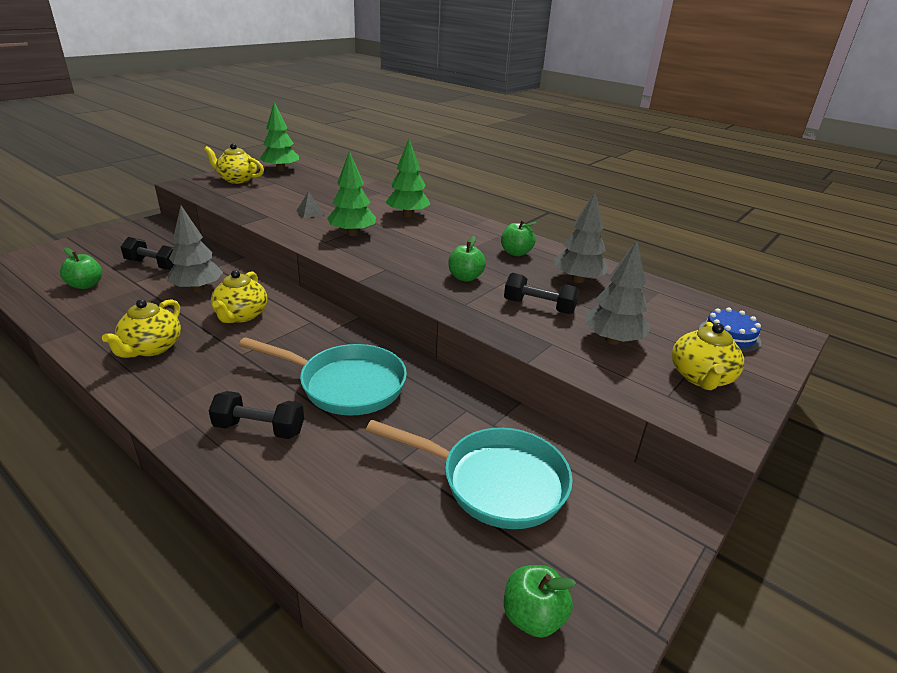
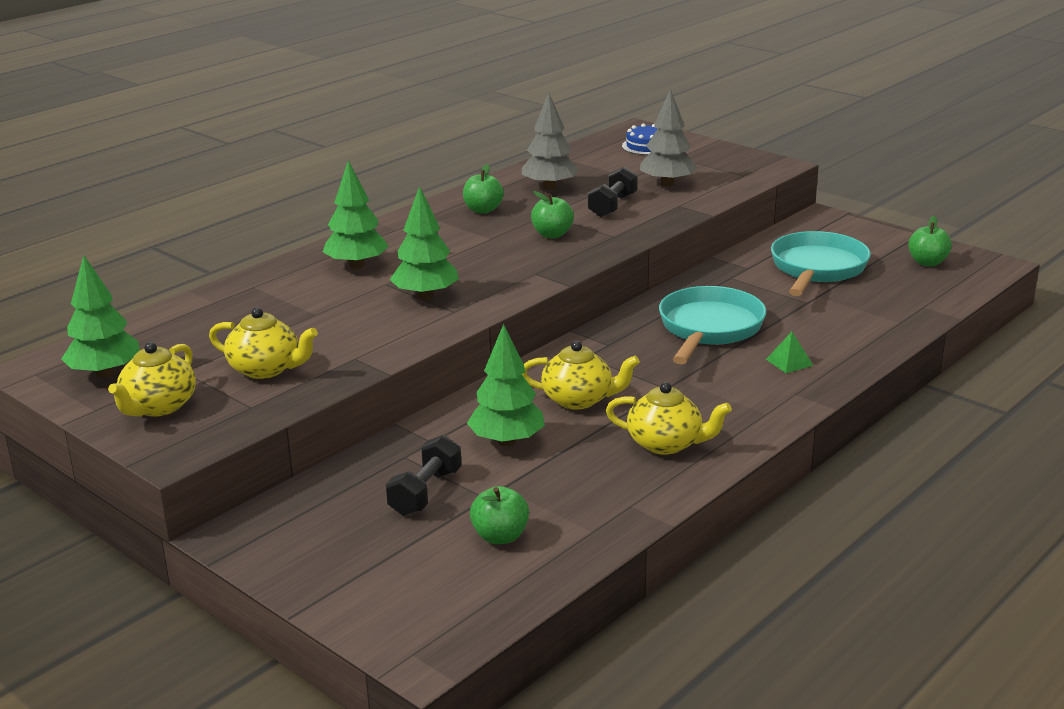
camera: 85 degrees left, 5 degrees down
grey tree [167,206,223,292] -> green tree [467,324,545,446]
black dumbbell [209,391,304,439] -> green pyramid [766,332,813,373]
grey pyramid [297,191,324,218] -> none
yellow teapot [672,322,744,391] -> yellow teapot moved to [209,307,318,379]

